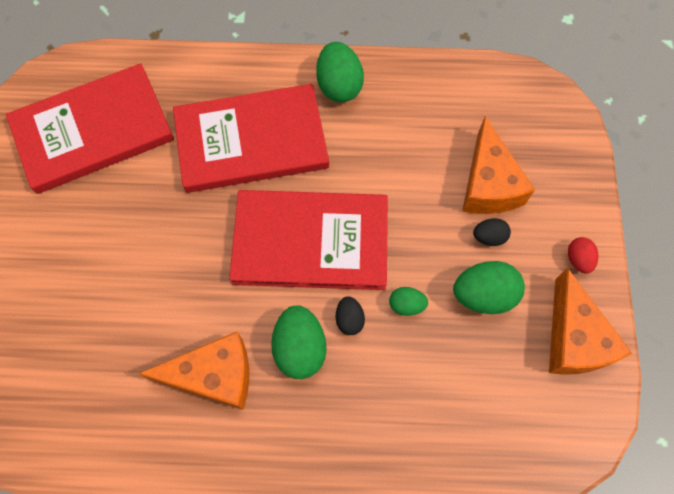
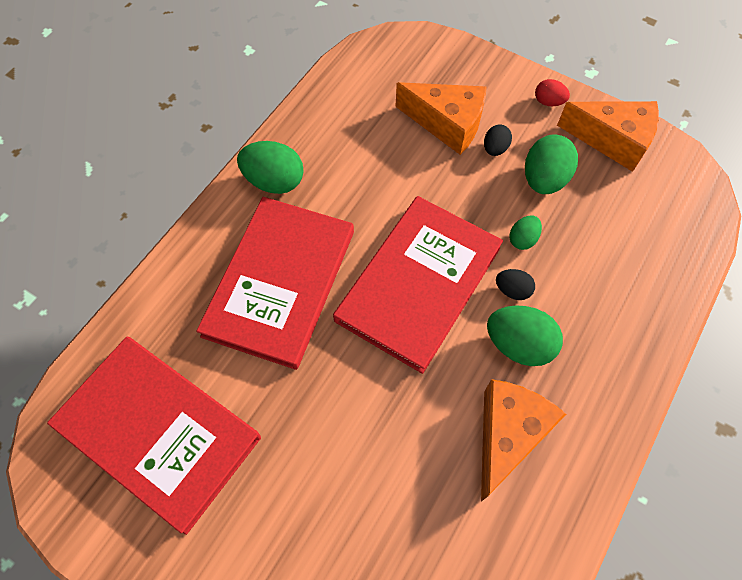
camera: 60 degrees left, 5 degrees down
red book [6,63,174,194] -> red book turned 60 degrees counterclockwise [47,337,261,535]

